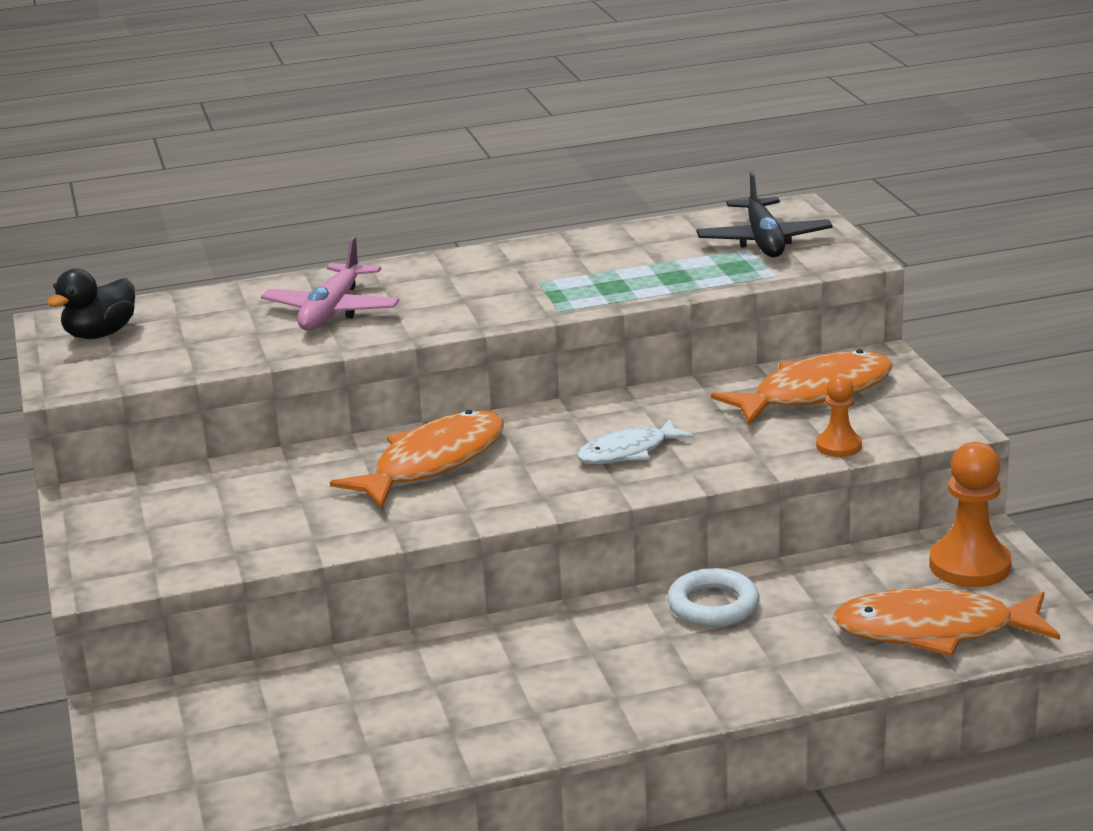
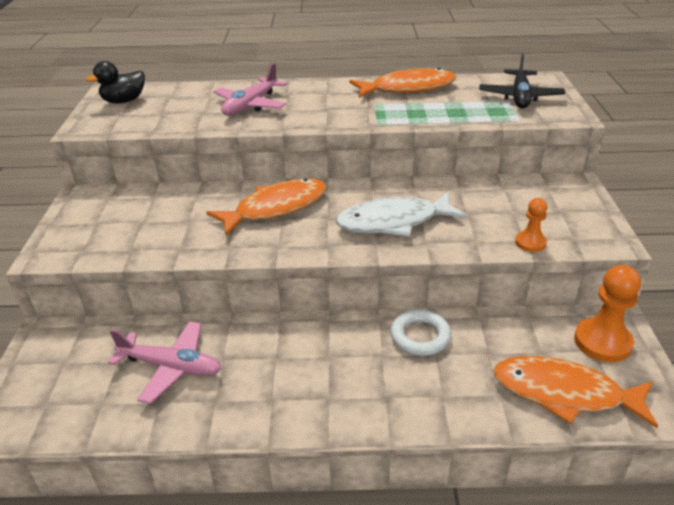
camera: 15 degrees right, 10 degrees up
white fish [577,419,694,464] -> white fish [336,192,466,236], size x1.65
orange fish [711,349,893,425] -> orange fish moved to [350,68,456,98]
none -> pink plane [108,321,222,404]

